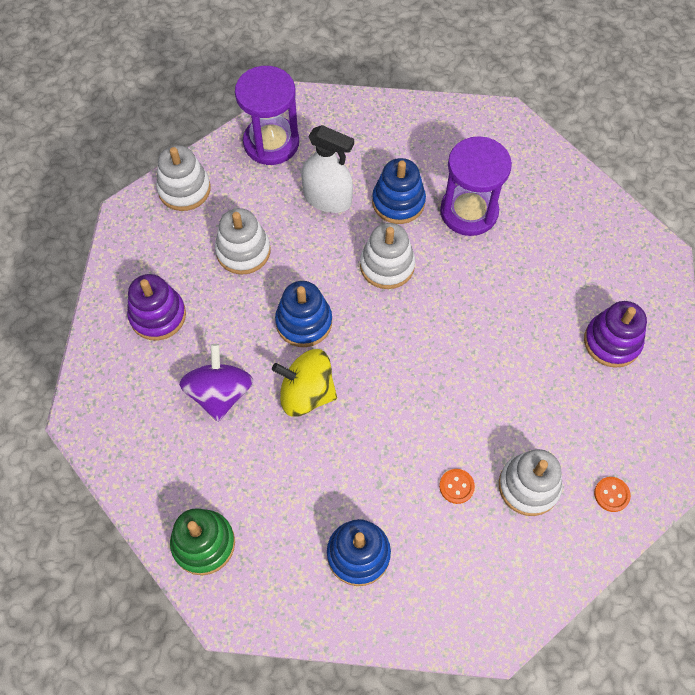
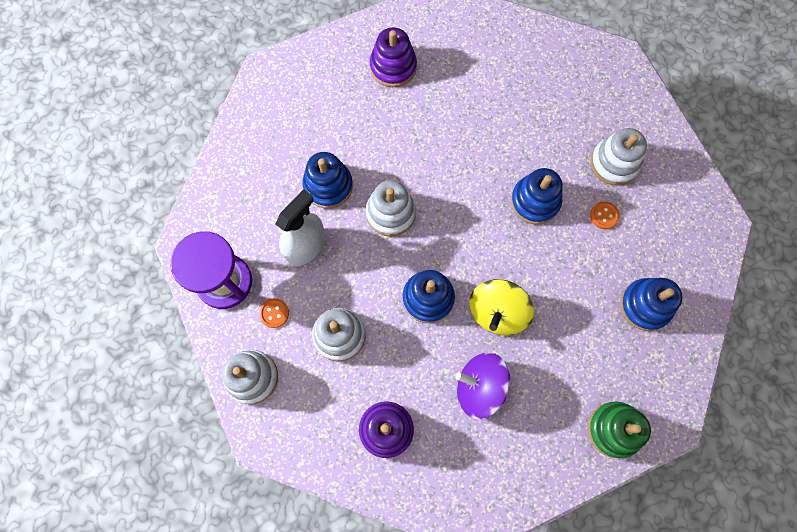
camera: 75 degrees left, 10 degrees up
purple hourglass [440,136,512,236] -> none
purple stacking toy [584,301,647,368] -> purple stacking toy moved to [370,27,417,87]
orange button [594,477,631,512] -> orange button moved to [259,298,289,328]
none -> blue stacking toy [511,168,563,224]

